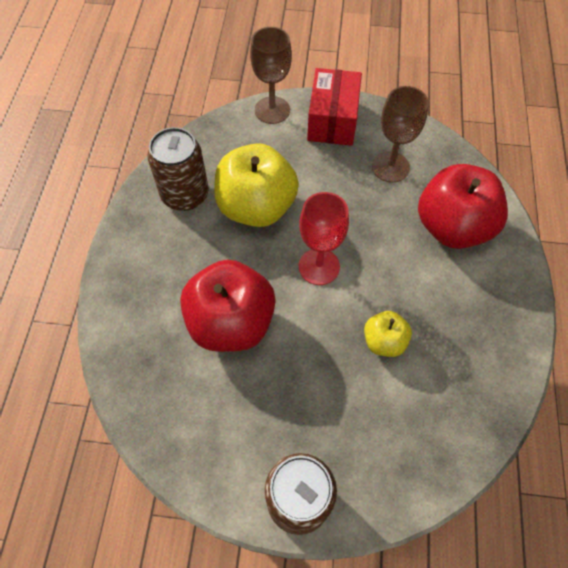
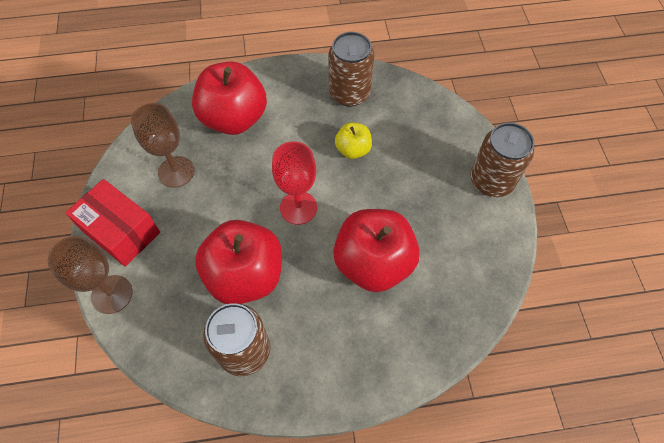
camera: 105 degrees left, 0 degrees up
yellow apple [214,143,299,227] -> red apple [195,220,282,304]
red box [307,68,362,146] -> red box turned 45 degrees clockwise [65,179,160,267]
none -> brown can [329,32,374,107]

